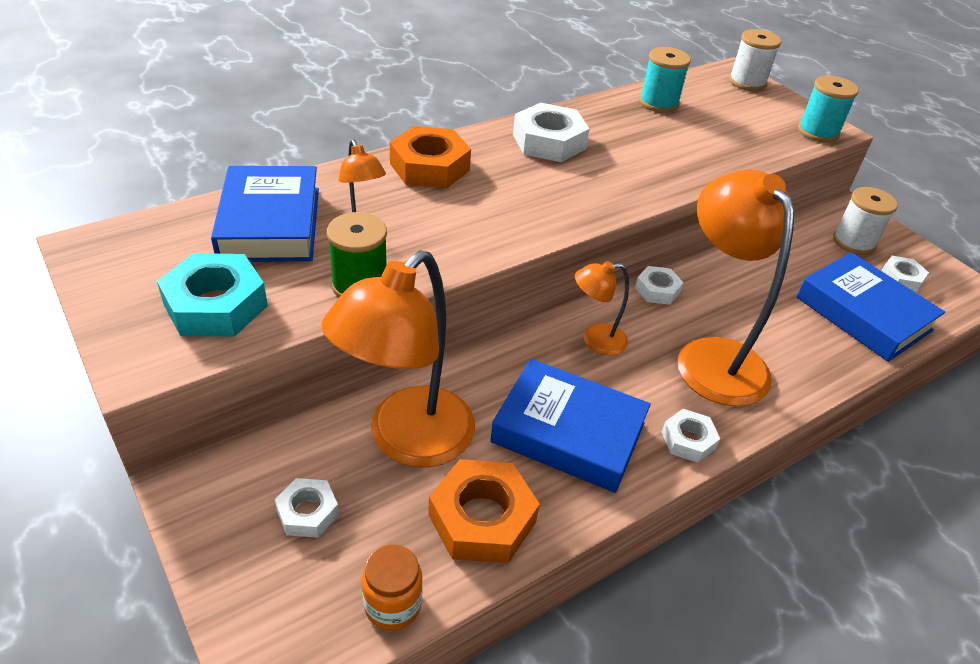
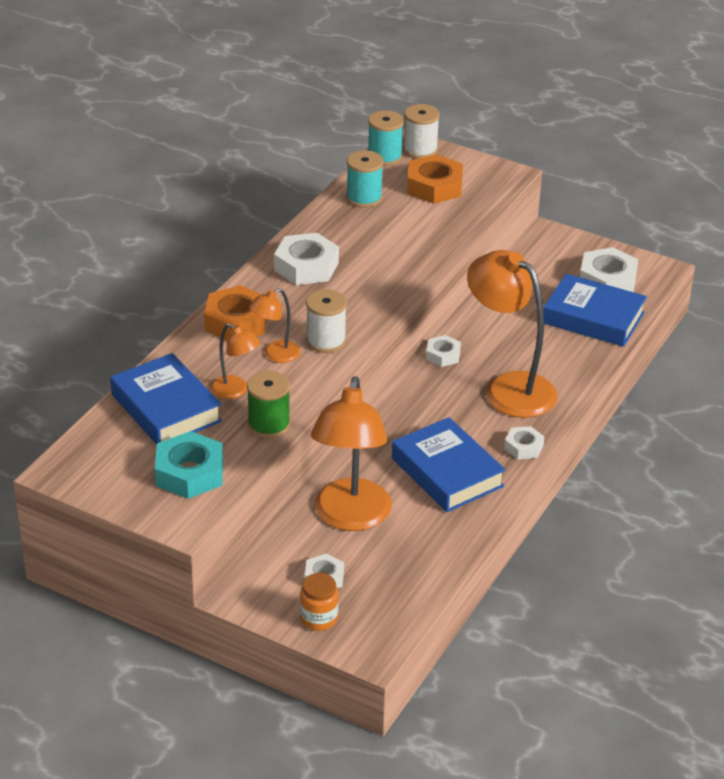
camera: 25 degrees left, 5 degrees down
orange jar [362,544,423,631] -> orange jar moved to [300,573,339,631]
orange nut [428,459,540,563] -> orange nut moved to [407,154,463,204]
blue book [490,359,651,493] -> blue book turned 60 degrees clockwise [392,417,506,512]
orange lamp [575,261,629,355] -> orange lamp moved to [249,288,301,363]
turquoise spool [798,75,859,143] -> turquoise spool moved to [368,110,404,166]
white spool [833,187,898,255] -> white spool moved to [306,289,347,353]
white nut [881,256,929,293] -> white nut [580,247,638,292], size x1.76

